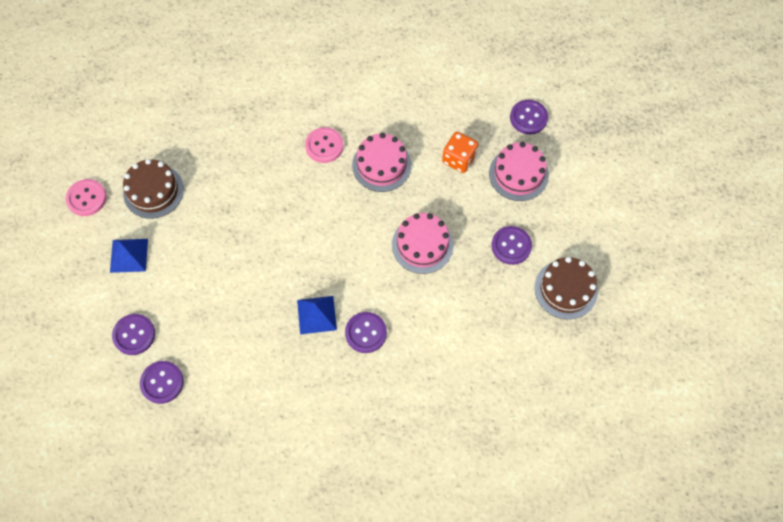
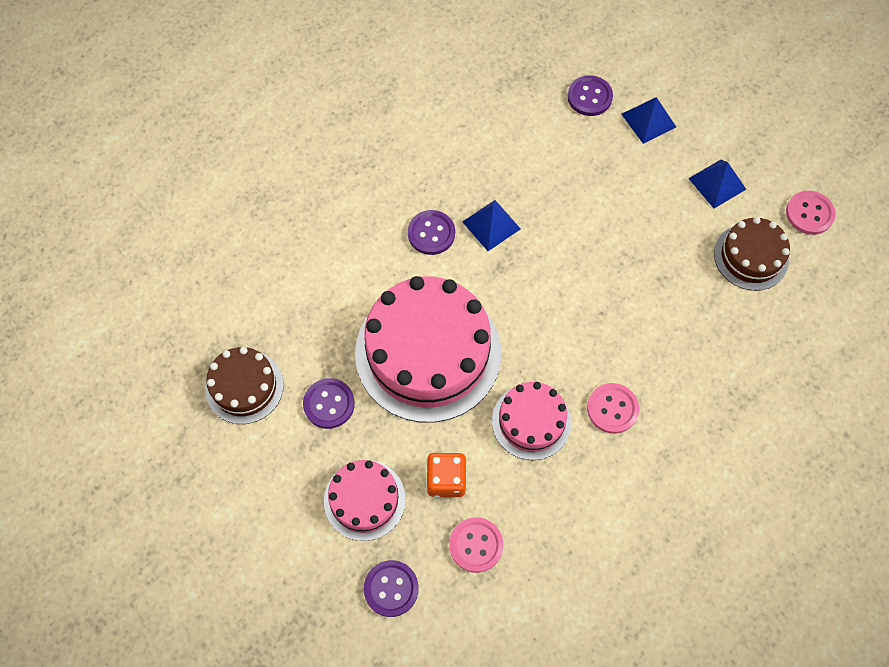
camera: 150 degrees right, 0 degrees up
purple button [112,314,155,355] -> blue pyramid [621,97,676,144]
pink cake [392,213,454,274] -> pink cake [355,276,501,423], size x1.90
none -> pink button [449,517,503,573]

